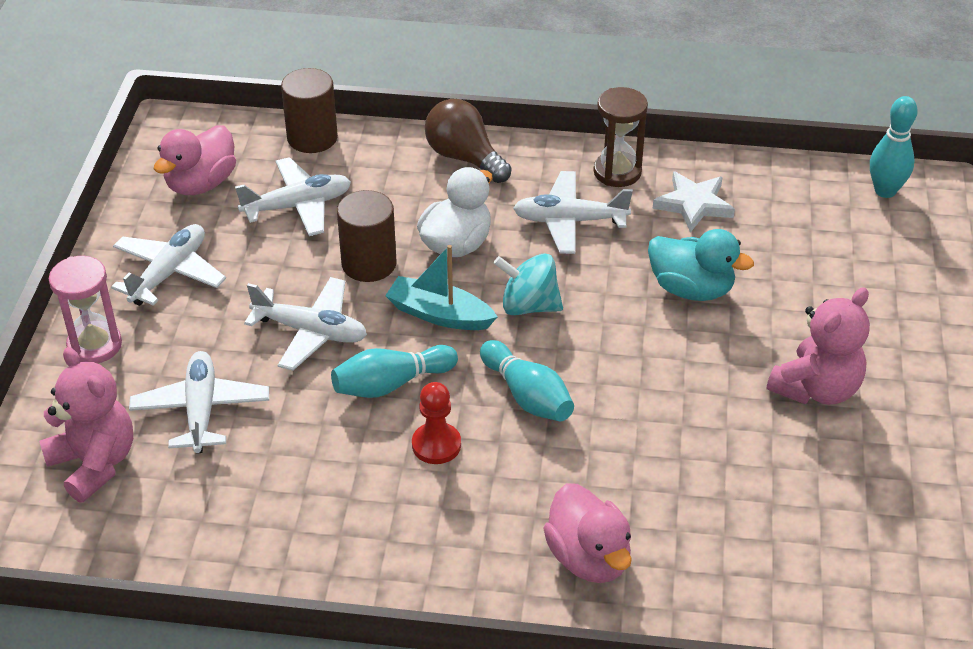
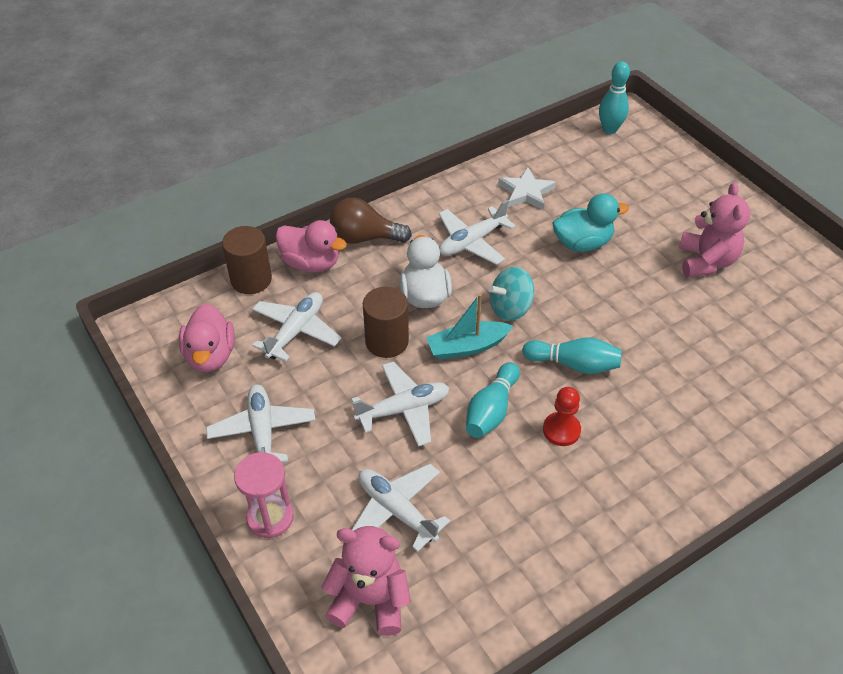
camera: 40 degrees left, 5 degrees up
pink duck [543,483,632,583] -> pink duck moved to [275,220,347,272]
brown hourglass [593,87,648,187] -> none

